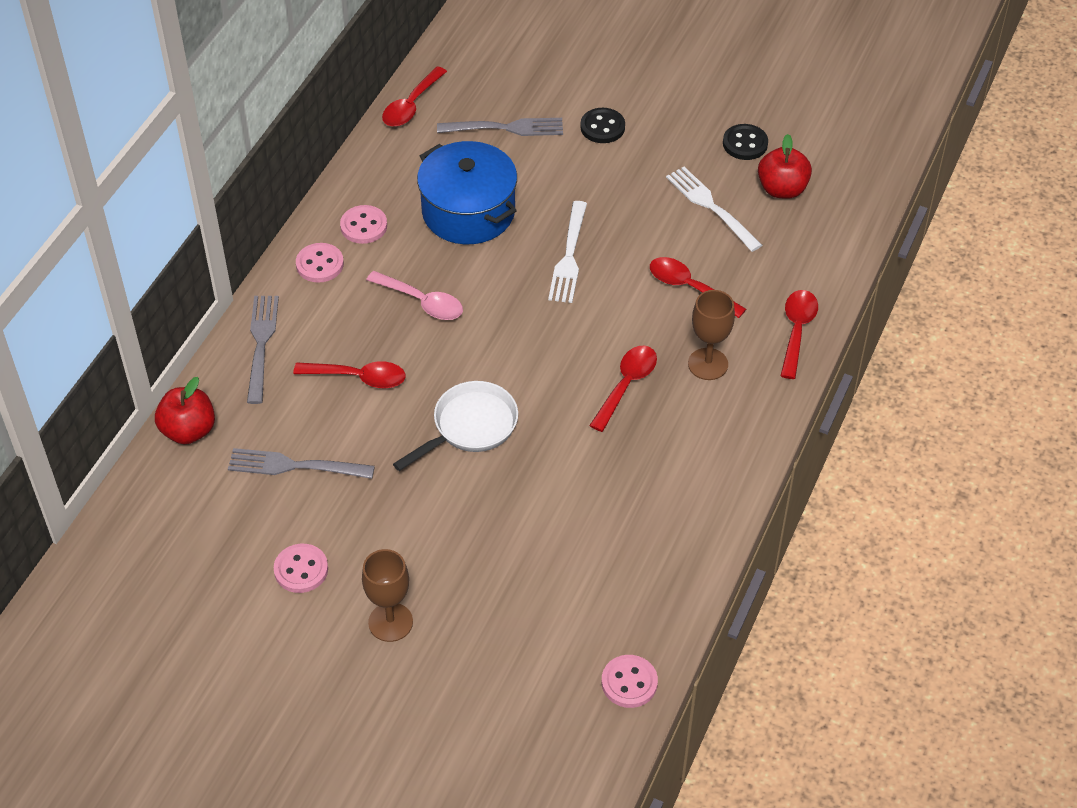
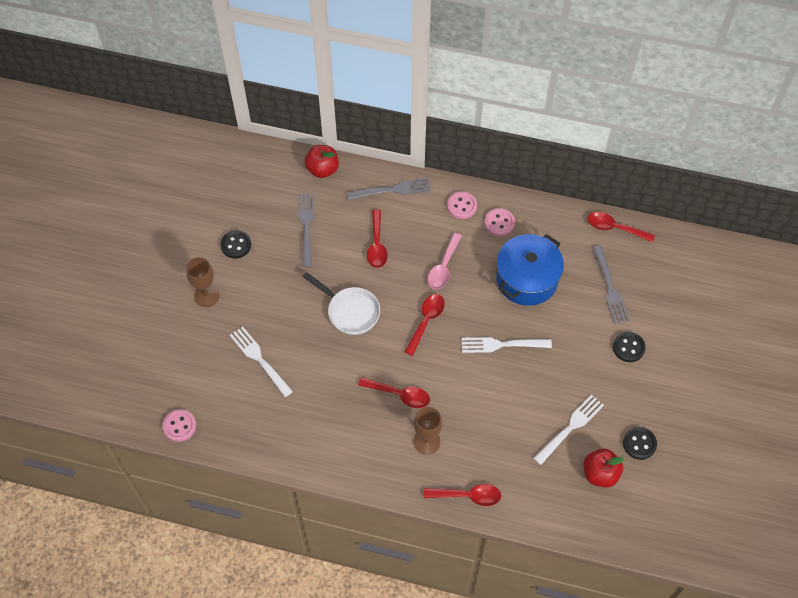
camera: 80 degrees right, 10 degrees up
pink button [274,544,328,593] -> black button [220,230,251,259]
red spoon [650,257,746,318] -> red spoon moved to [404,294,445,356]
none -> white fork [230,326,293,397]

